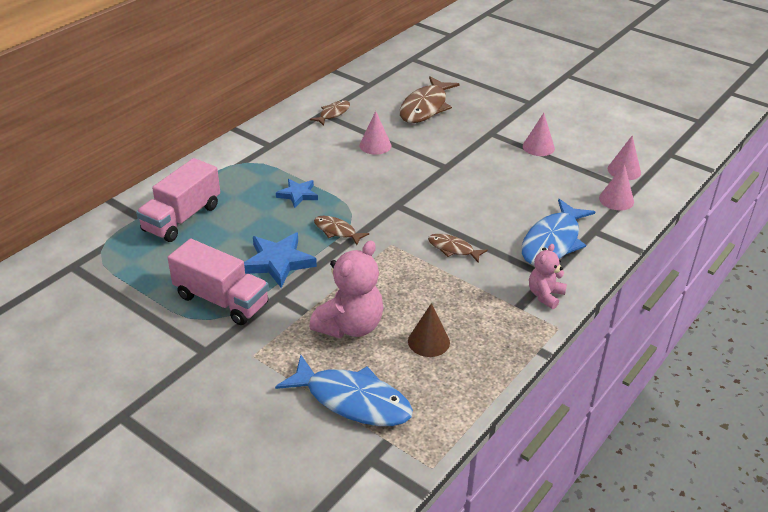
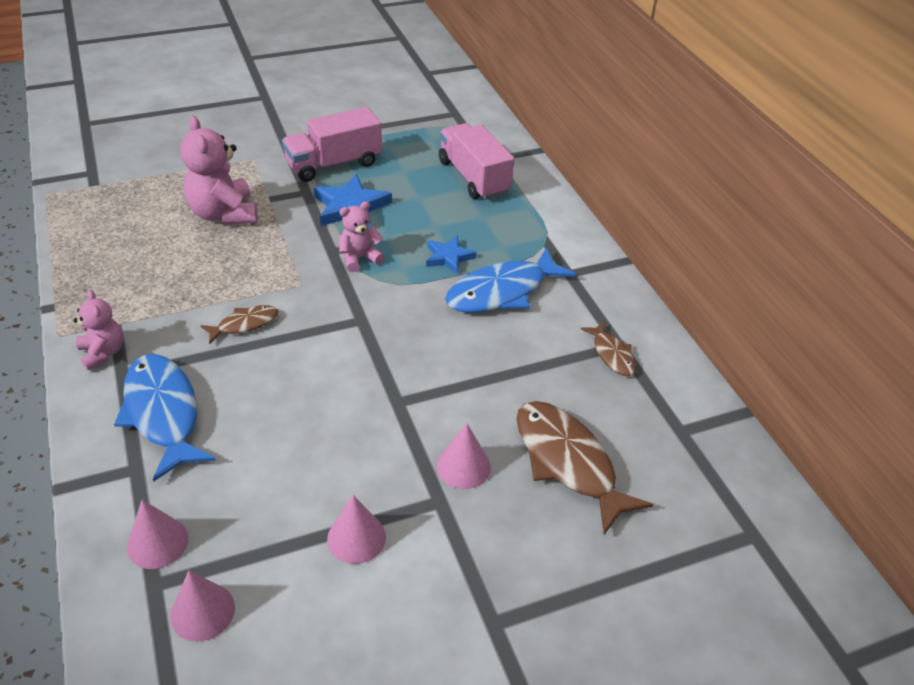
camera: 120 degrees right, 5 degrees up
blue fish [275,355,413,426] -> blue fish moved to [445,247,576,313]
brown fish [314,216,369,245] -> pink teddy bear [339,201,384,272]
pink cone [359,111,391,155] -> pink cone moved to [437,423,491,489]
brown cone [408,303,450,357] -> none

